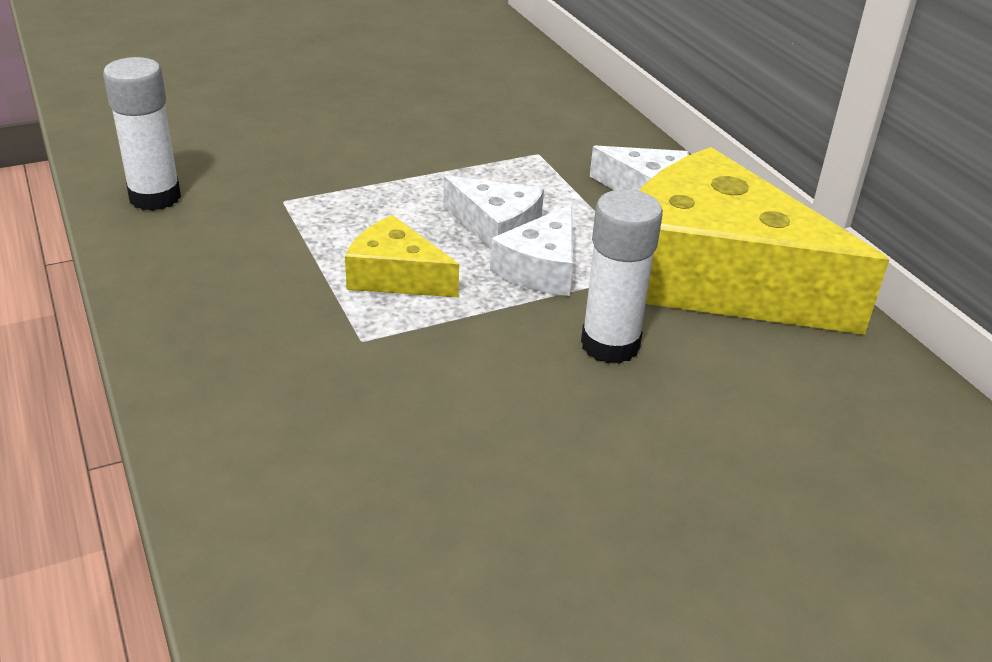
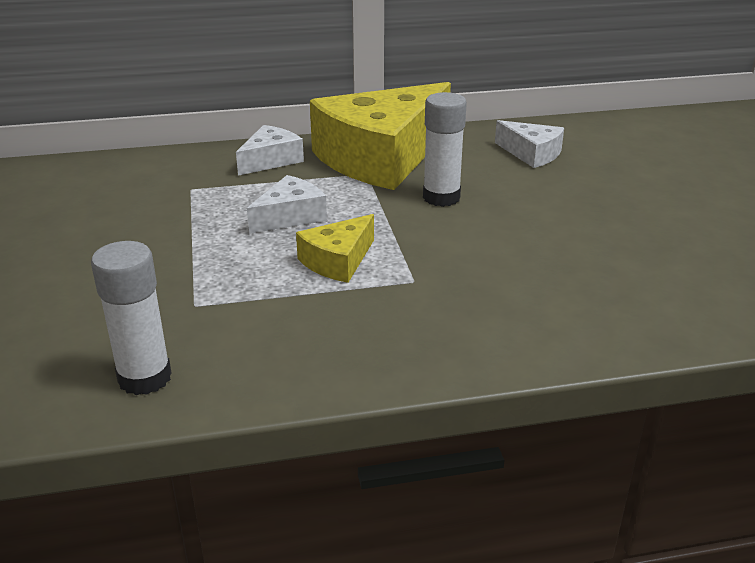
camera: 75 degrees left, 5 degrees down
white cheese [490,204,573,296] -> white cheese moved to [495,120,564,168]

